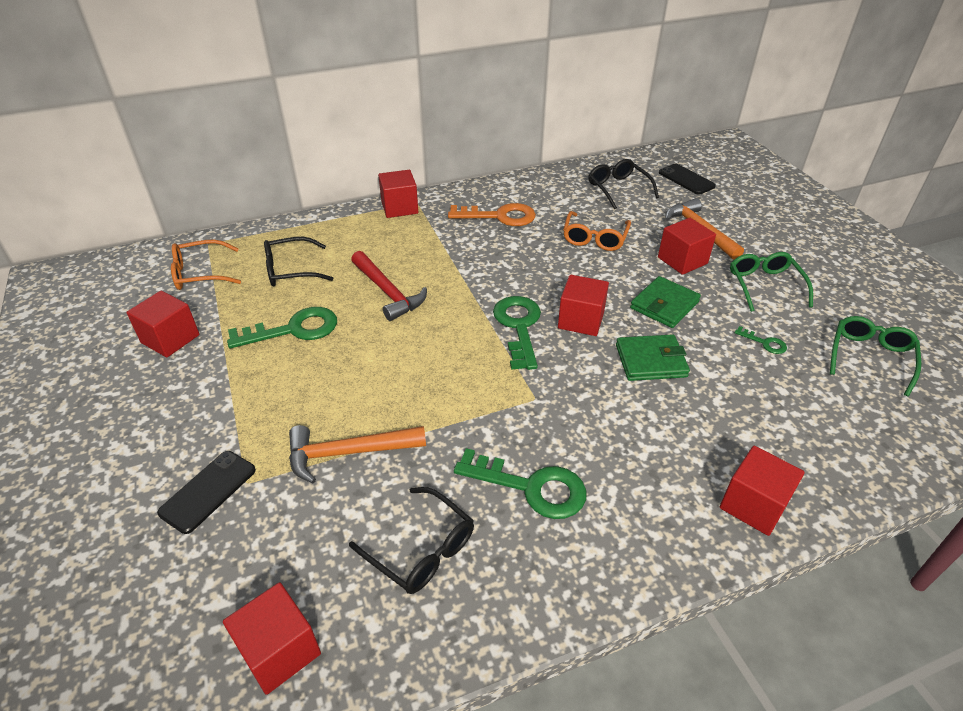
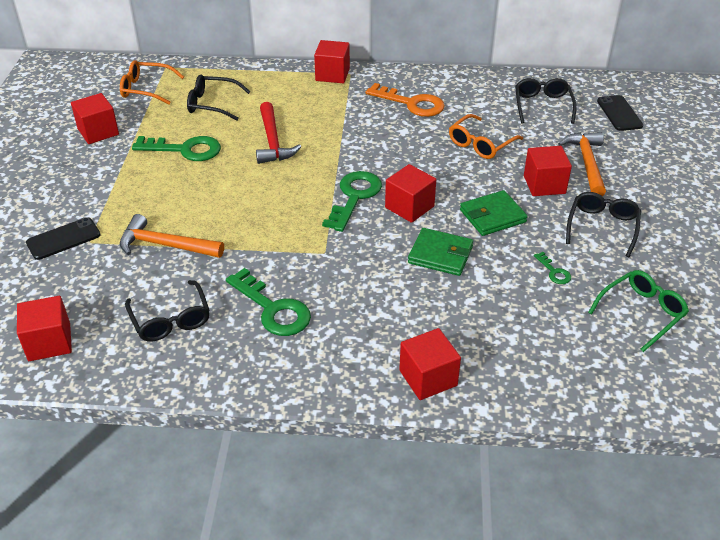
camera: 25 degrees right, 0 degrees up
green glasses [730,252,813,312] -> black glasses [566,192,641,257]

